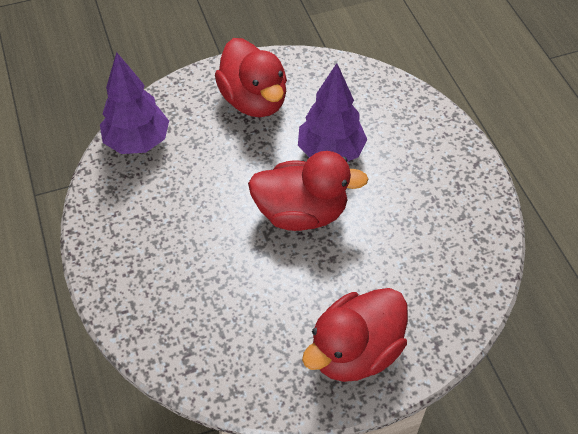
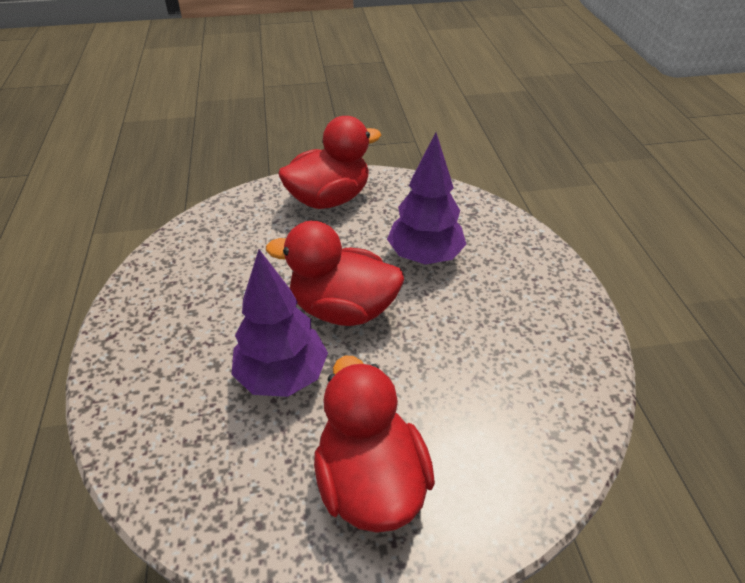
camera: 170 degrees left, 10 degrees down
purple tree [100,52,169,154] -> purple tree moved to [387,133,467,265]

